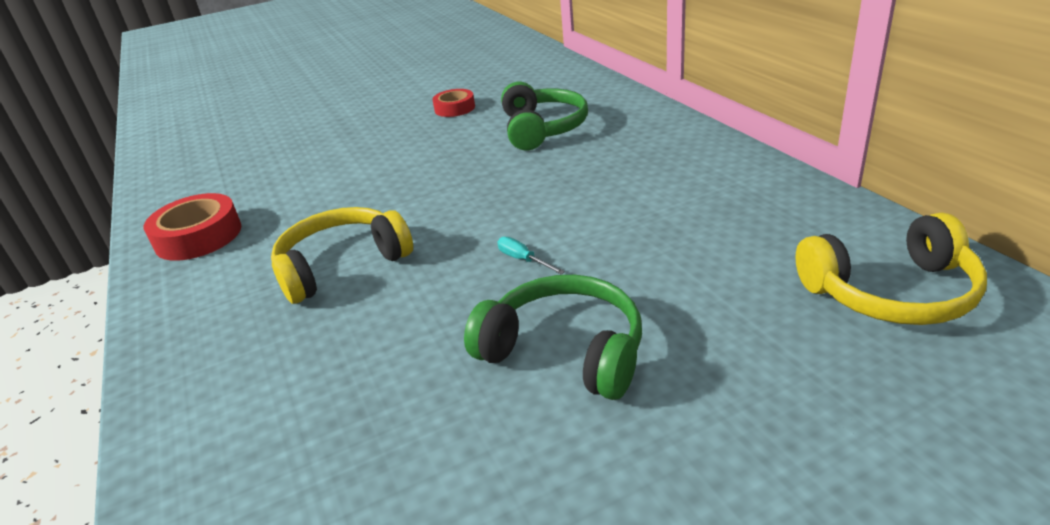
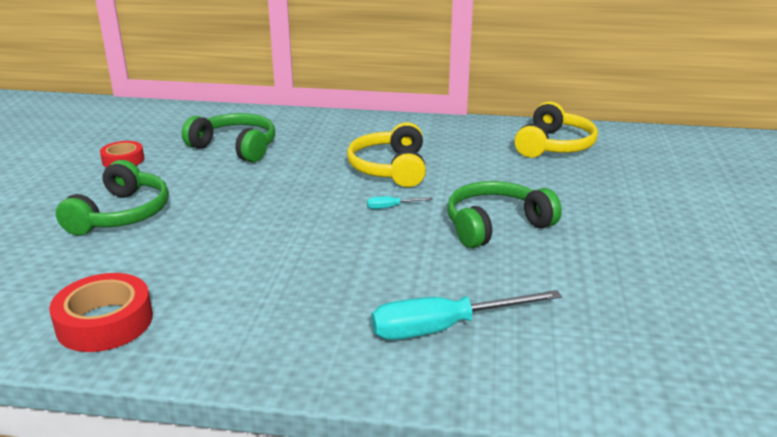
camera: 60 degrees left, 5 degrees down
yellow headphones [271,207,413,304] -> yellow headphones moved to [347,122,426,187]
none -> green headphones [56,160,169,235]
none -> turquoise screwdriver [371,290,562,340]

